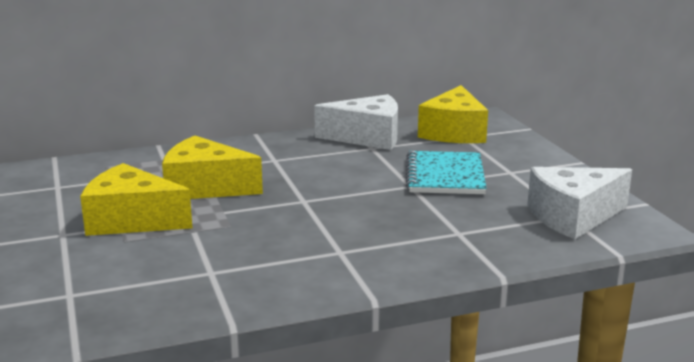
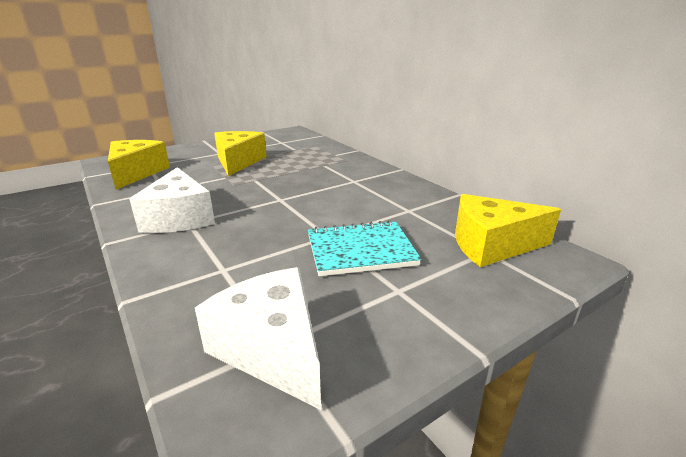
camera: 75 degrees right, 5 degrees up
yellow cheese [162,136,263,199] -> yellow cheese moved to [108,140,170,190]
white cheese [314,94,398,150] -> white cheese moved to [129,167,215,233]

